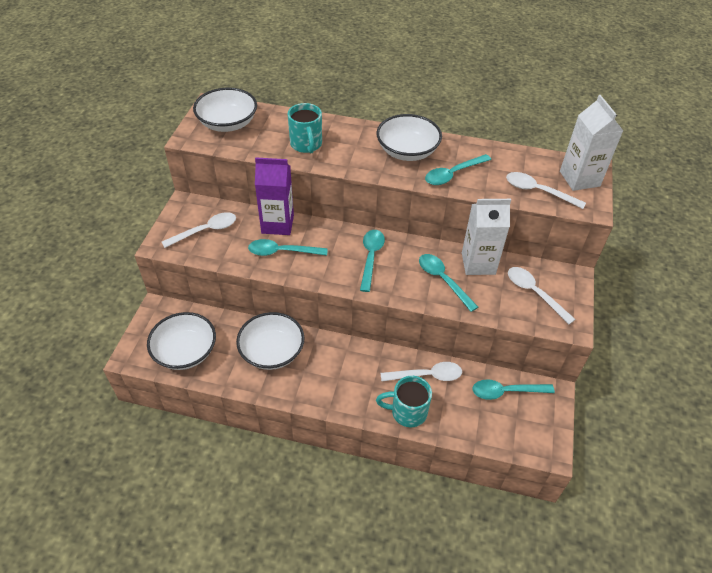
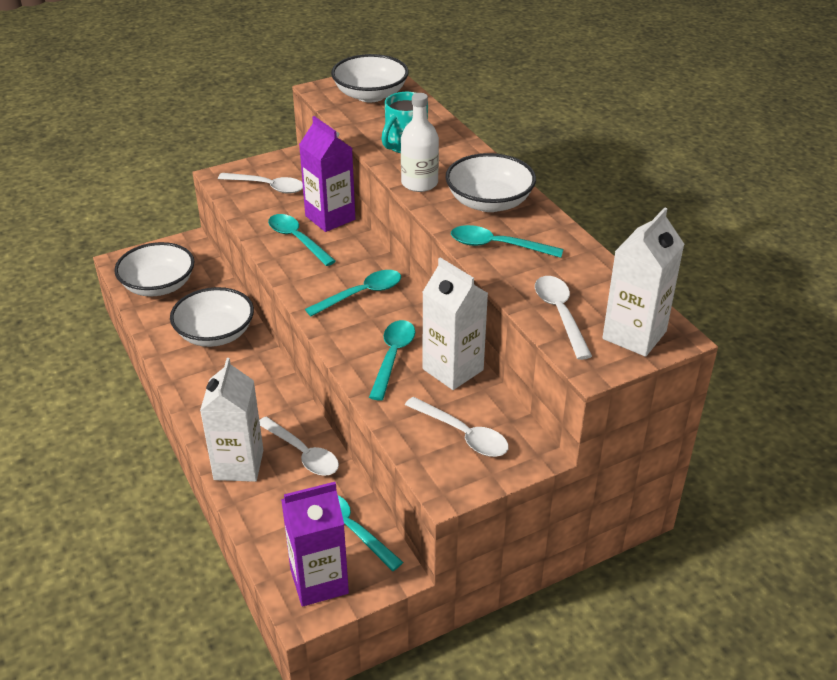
camera: 50 degrees right, 10 degrees down
turquoise mug [376,376,432,427] -> white carton [200,358,263,482]
white spoon [508,267,576,324] -> white spoon turned 120 degrees clockwise [405,397,509,457]
none -> purple carton [281,482,349,607]
none -> white bottle [401,93,439,192]

